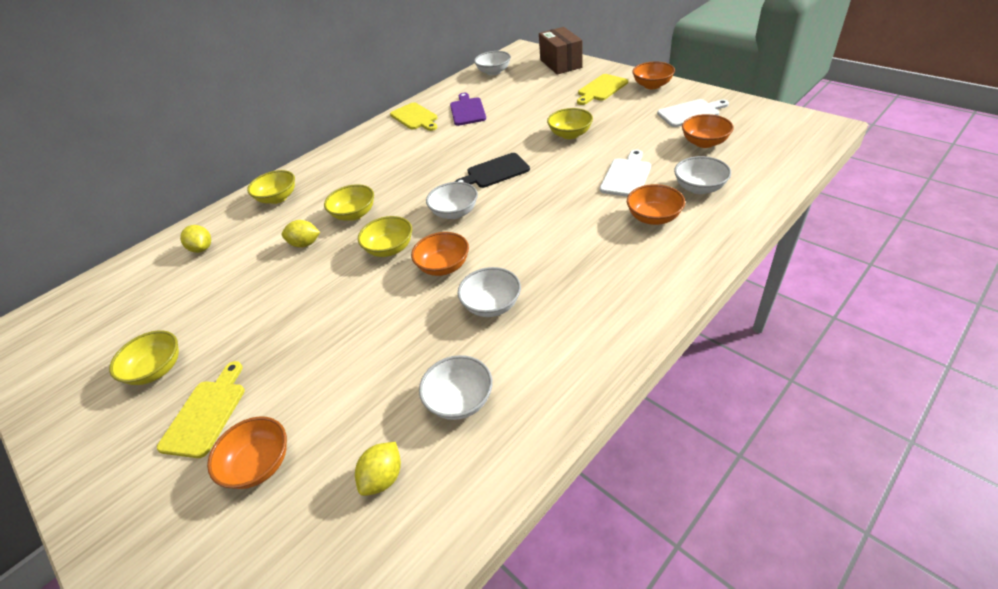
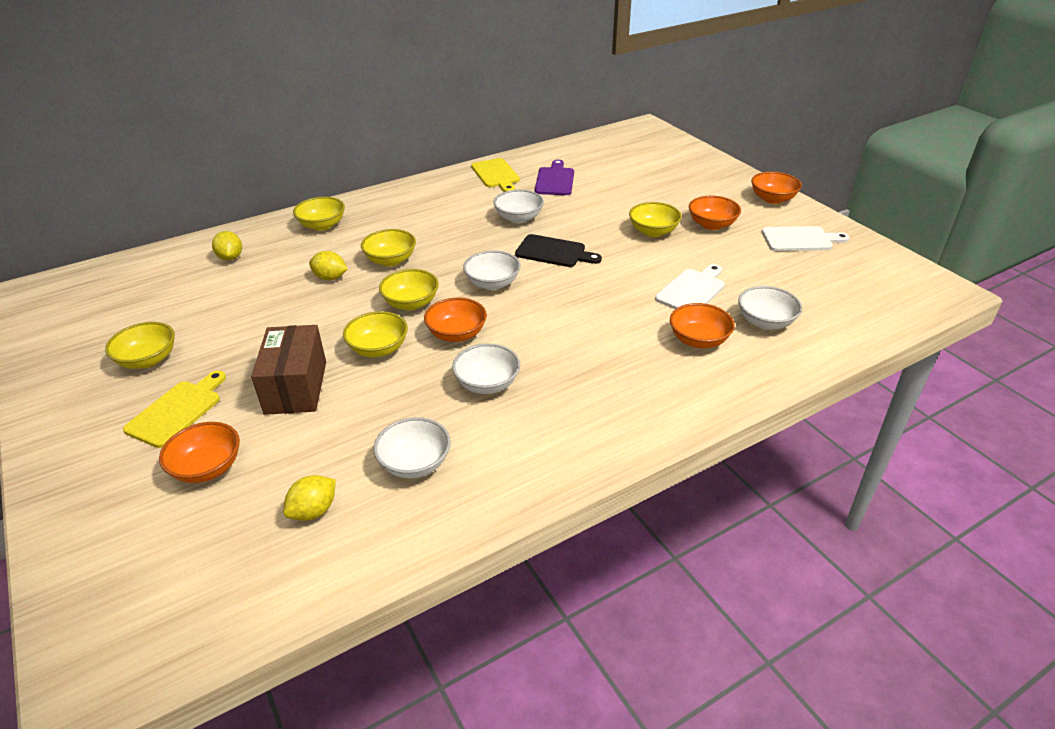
camera: 10 degrees right, 5 degrees down
black cutting board [455,153,530,188] -> black cutting board turned 150 degrees counterclockwise [515,234,602,267]
white bowl [474,51,511,76] -> white bowl moved to [493,190,544,223]
brown box [539,27,583,75] -> brown box moved to [251,325,326,415]
yellow cutting board [577,74,628,105] -> none
orange bowl [682,114,734,148] -> orange bowl moved to [689,196,741,230]
none -> yellow bowl [343,311,408,357]

